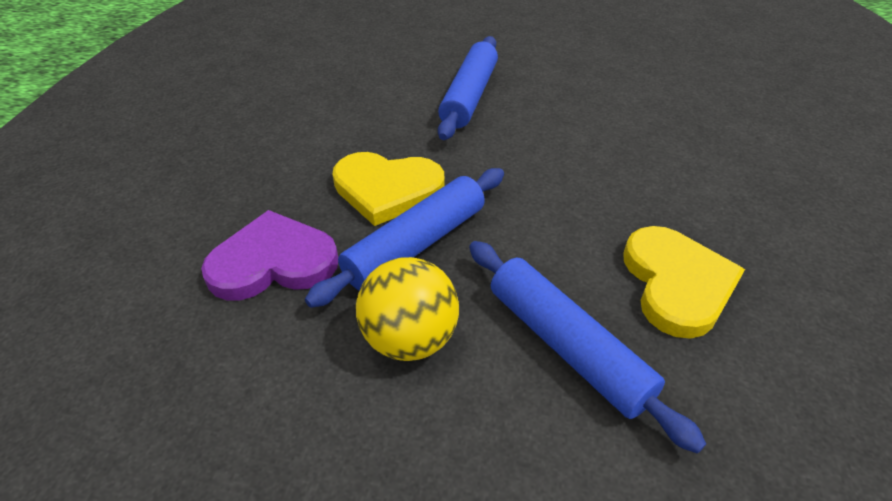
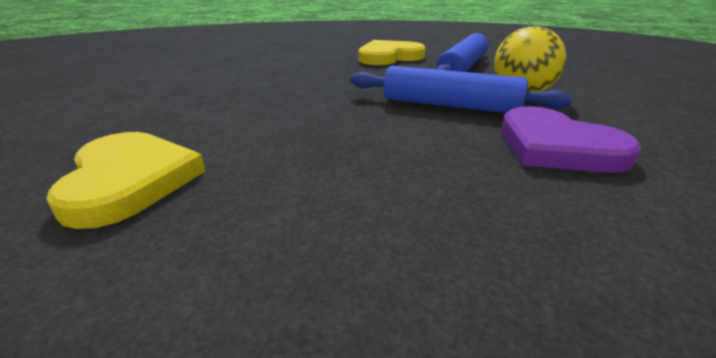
camera: 115 degrees left, 15 degrees down
yellow heart [332,152,444,226] -> yellow heart moved to [46,132,205,229]
blue rolling pin [438,36,498,140] -> none

